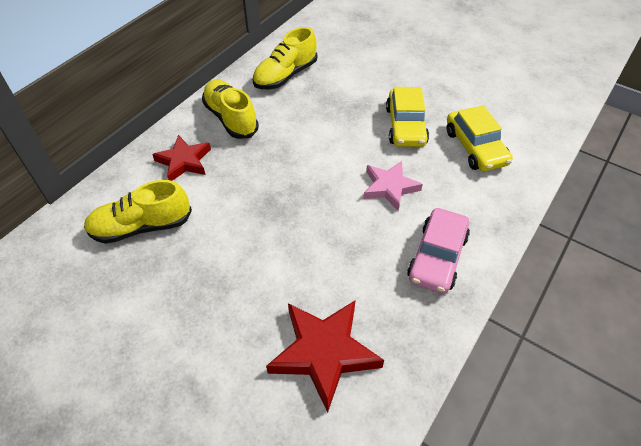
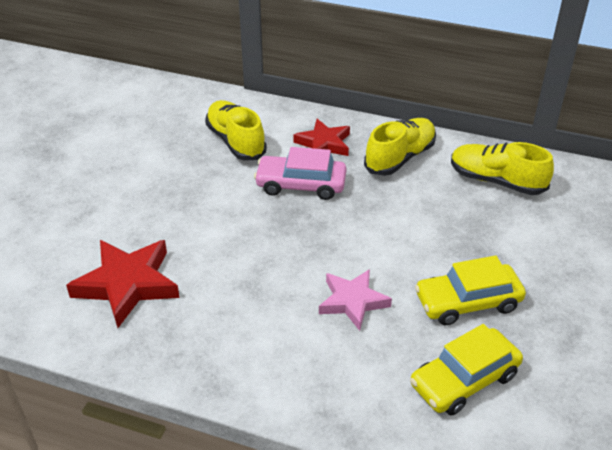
camera: 75 degrees right, 10 degrees down
pink car [407,208,470,294] -> pink car moved to [254,147,347,200]

